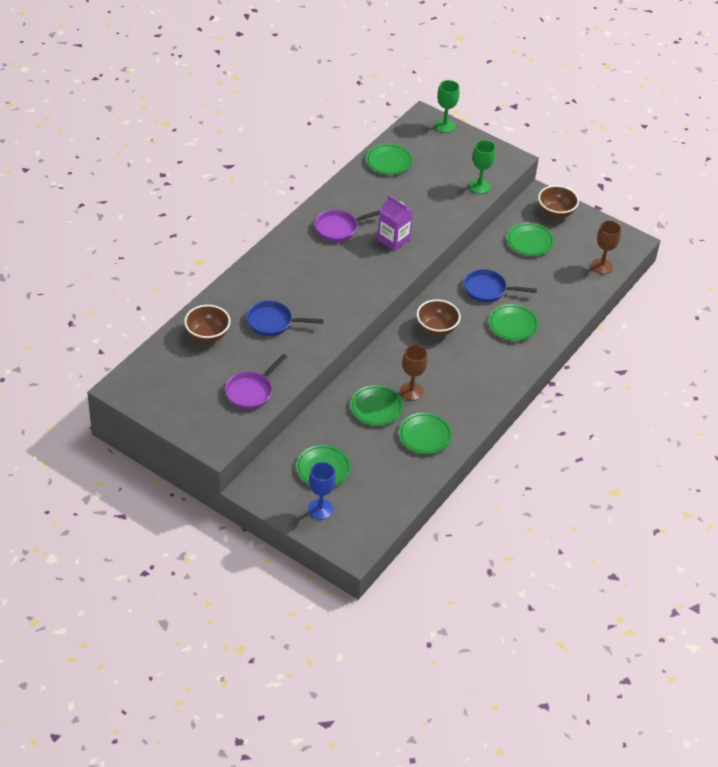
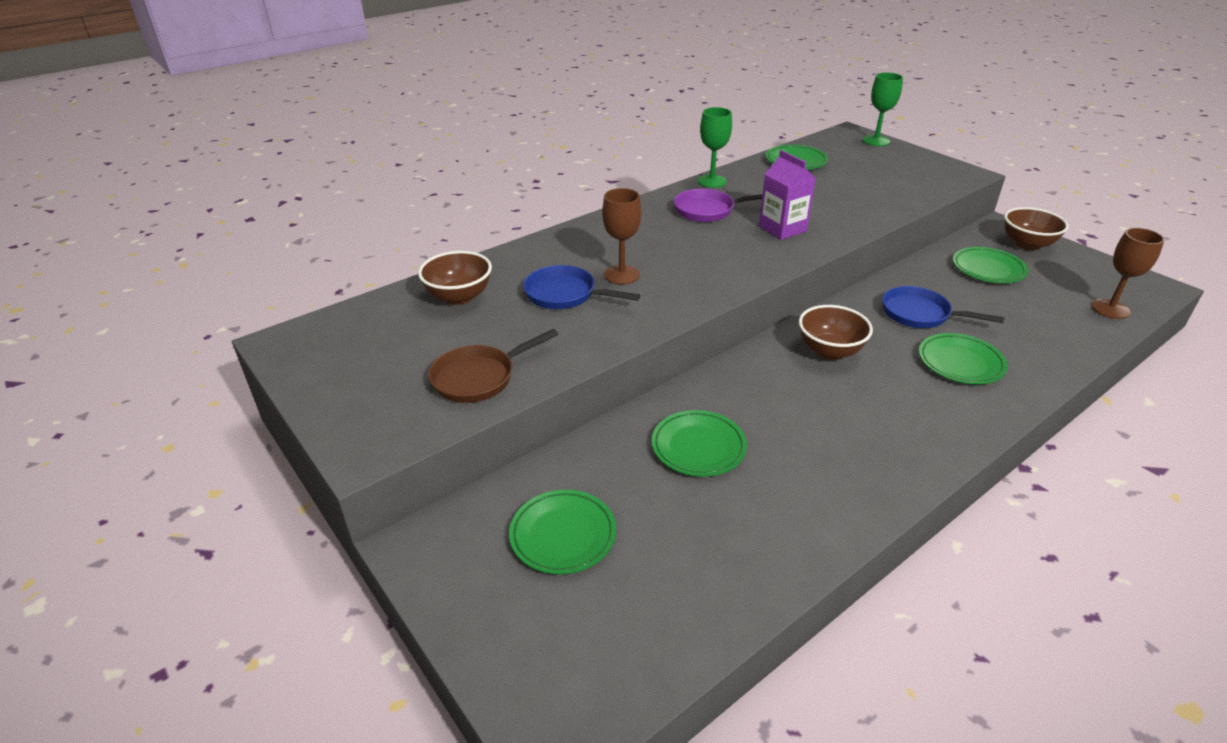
camera: 20 degrees right, 10 degrees down
purple pan [225,354,287,409] -> brown pan [428,329,558,403]
blue goblet [308,462,336,520] -> none
green plate [399,413,452,454] -> none
brown goblet [400,345,428,401] -> brown goblet moved to [602,188,642,285]
green goblet [469,140,496,194] -> green goblet moved to [697,107,732,188]

